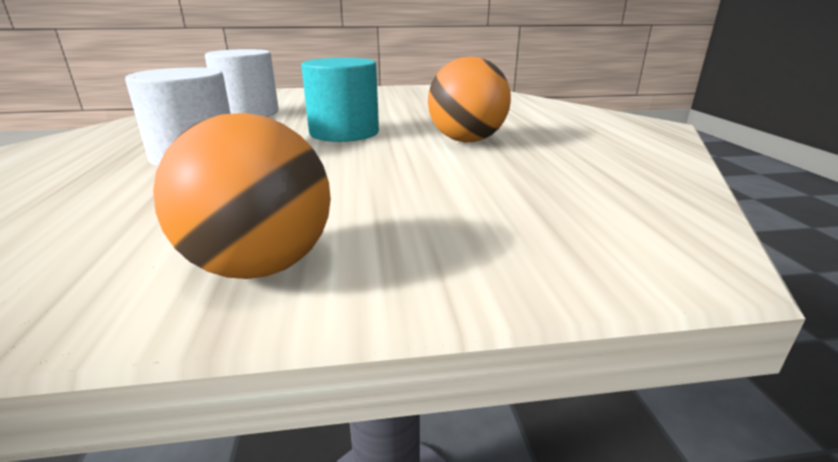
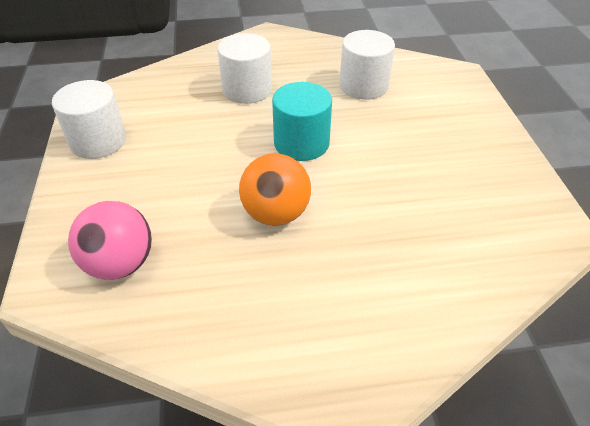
camera: 90 degrees right, 20 degrees up
orange ball [153,113,331,279] -> white cylinder [52,80,126,159]
none -> pink ball [68,201,152,280]

